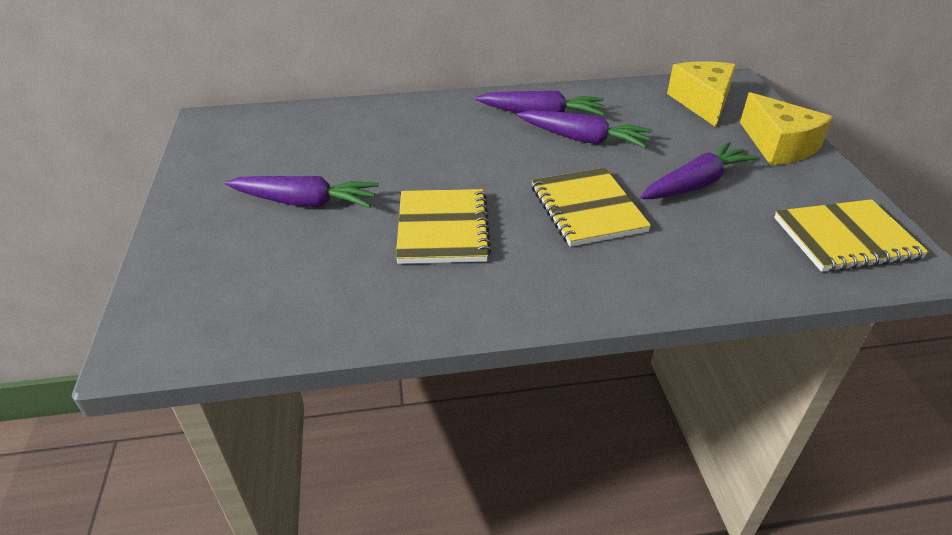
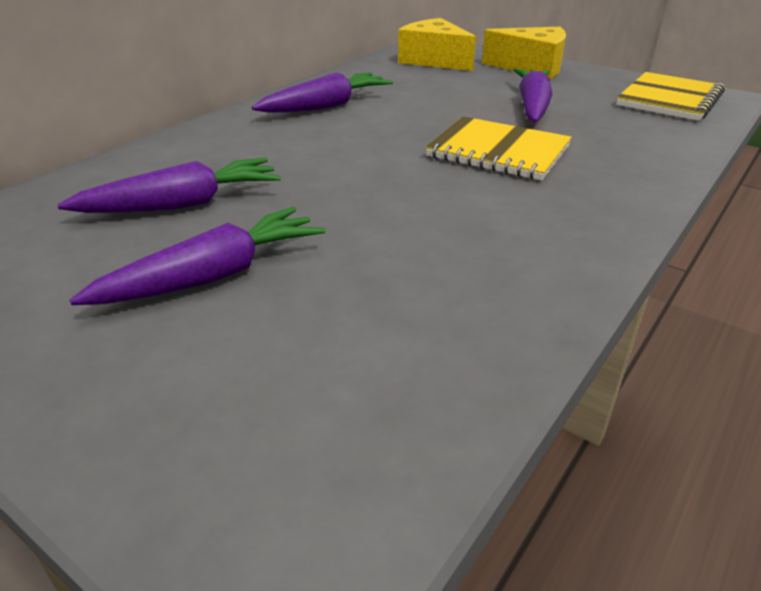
camera: 45 degrees left, 5 degrees down
yellow notebook [396,189,491,264] -> none
purple carrot [517,110,653,148] -> purple carrot moved to [57,158,281,213]

